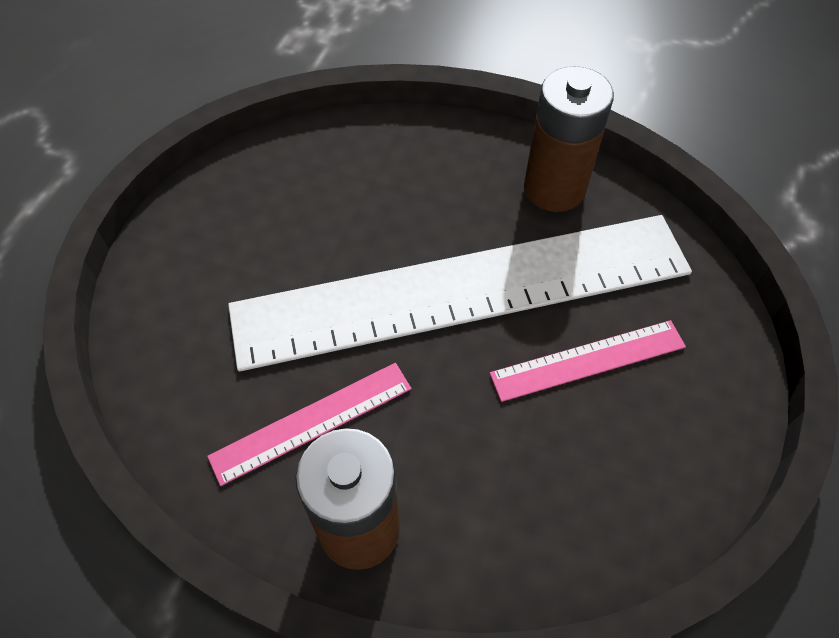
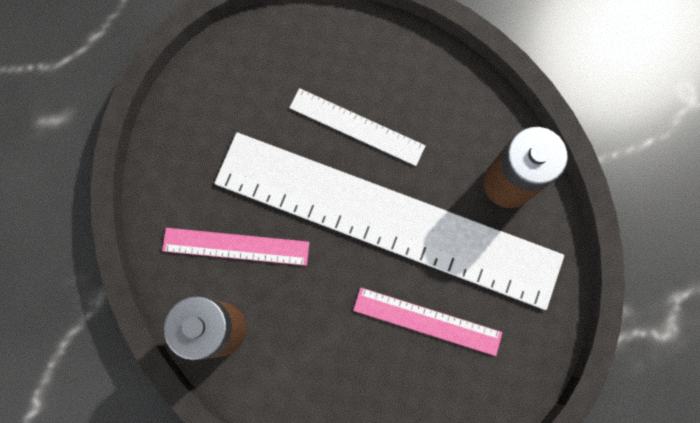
camera: 35 degrees right, 20 degrees up
none -> white ruler [289,88,426,166]

